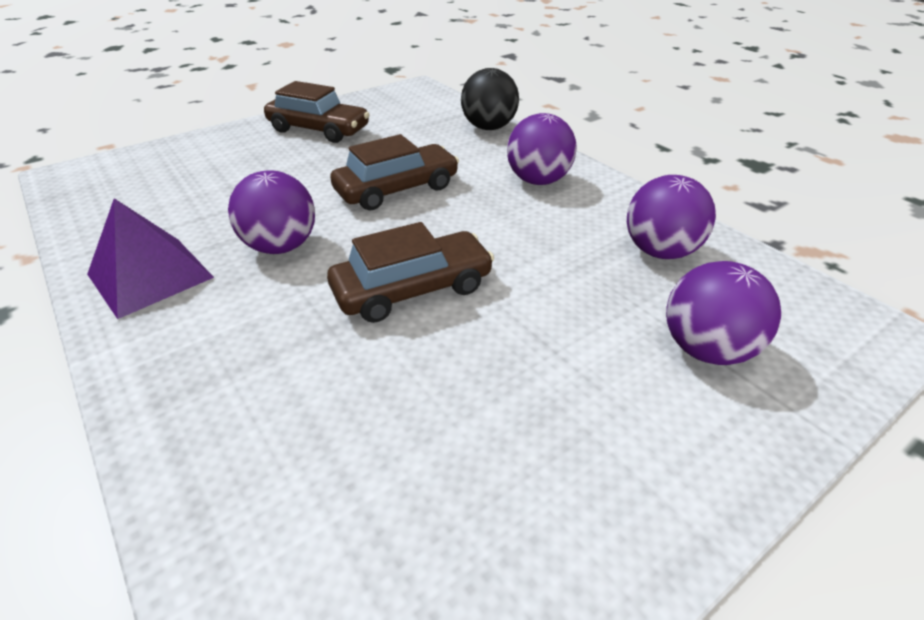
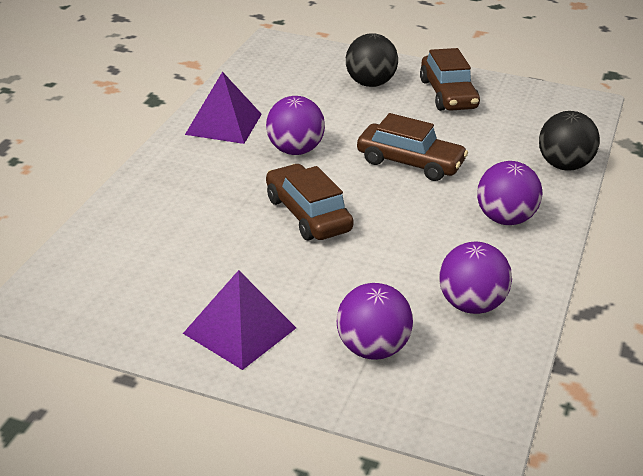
camera: 55 degrees right, 5 degrees down
brown car [327,222,494,323] -> brown car turned 150 degrees counterclockwise [266,164,354,240]
none -> purple pyramid [183,270,296,370]
none -> black ball [346,33,398,87]

